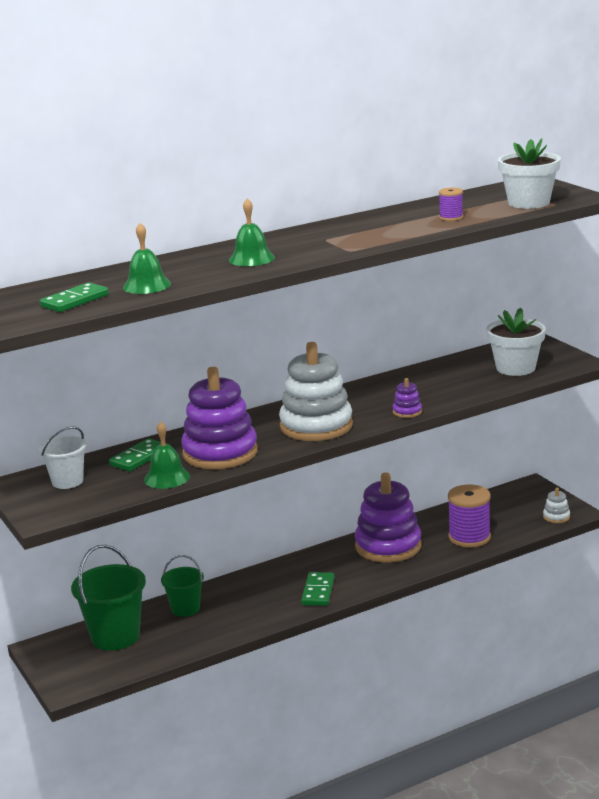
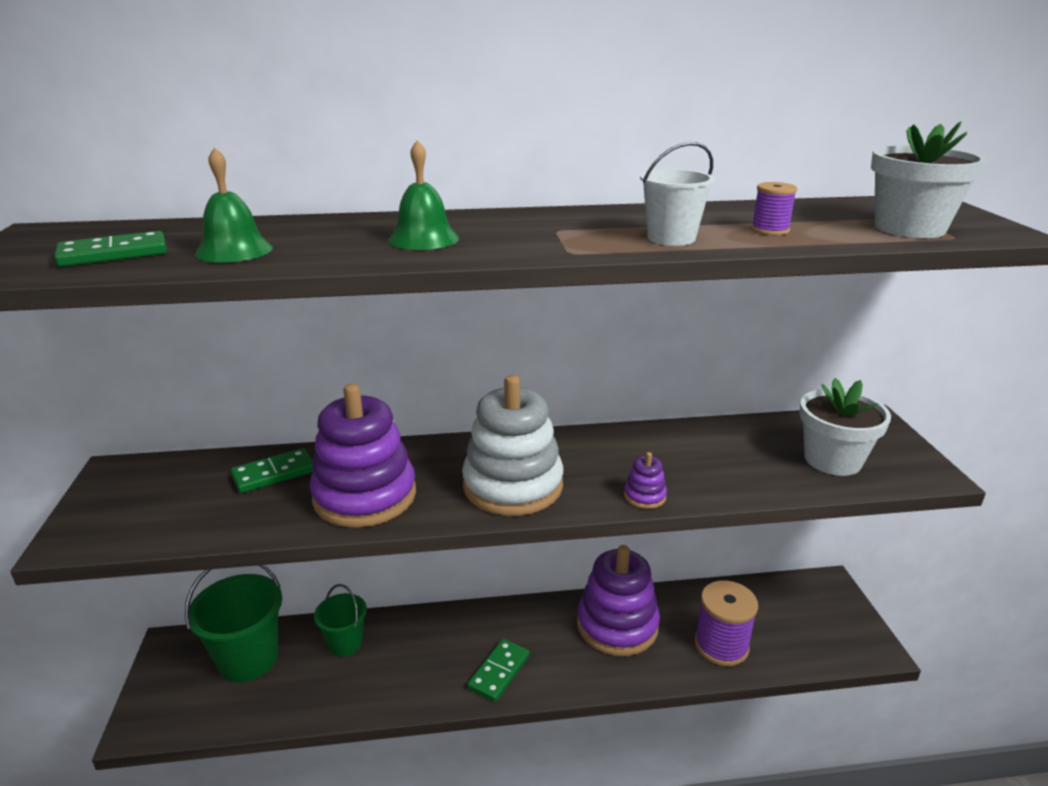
camera: 20 degrees right, 5 degrees up
white bucket [39,426,87,489] -> white bucket moved to [640,142,715,246]
green bell [144,422,190,489] -> none
white stacking toy [543,488,570,523] -> none

